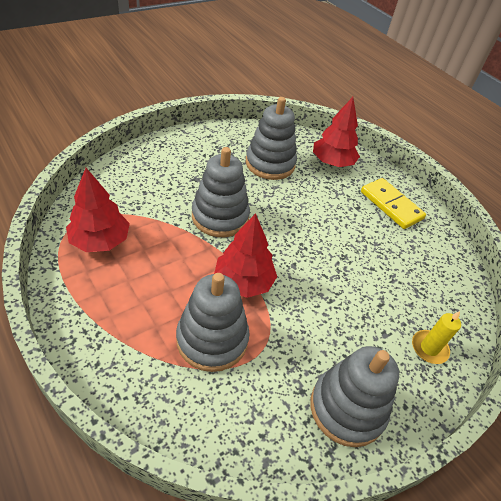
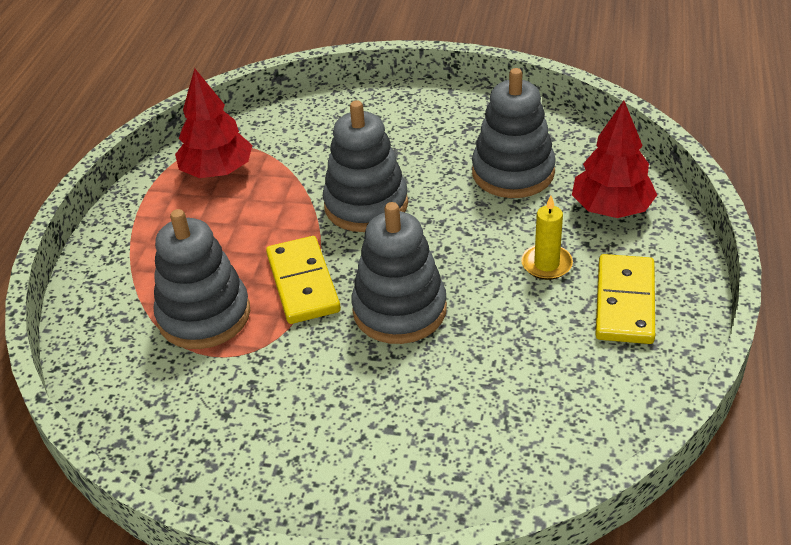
camera: 55 degrees right, 5 degrees down
red tree [214,213,277,298] -> yellow domino [266,236,341,324]
grey stacking toy [310,346,399,447] -> grey stacking toy moved to [351,202,447,344]
yellow candle [412,311,461,364] -> yellow candle moved to [521,196,573,280]

